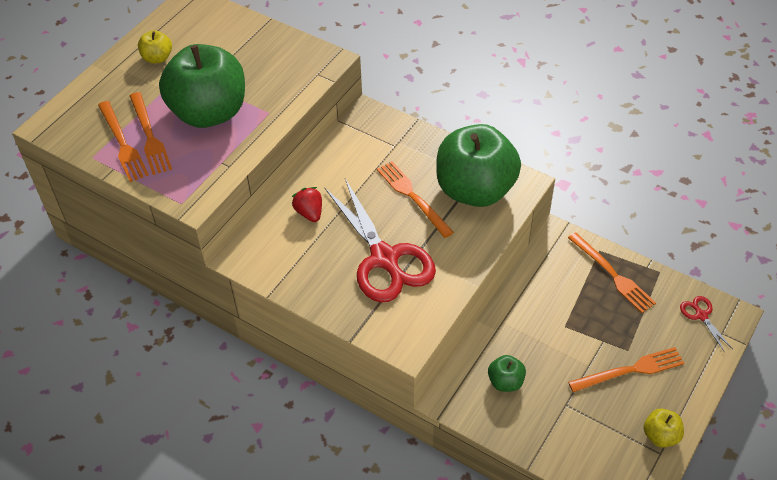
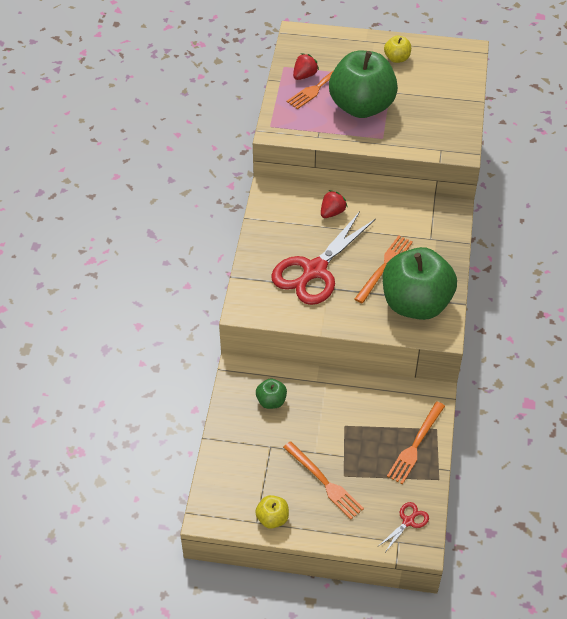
camera: 65 degrees right, 0 degrees up
orange fork [98,101,149,182] -> red strawberry [293,53,319,80]

